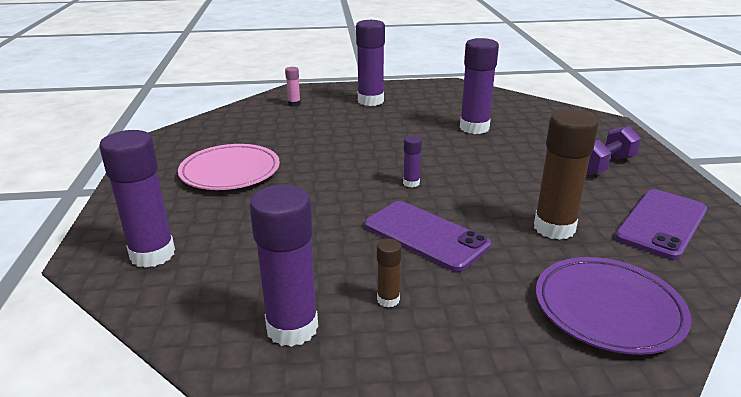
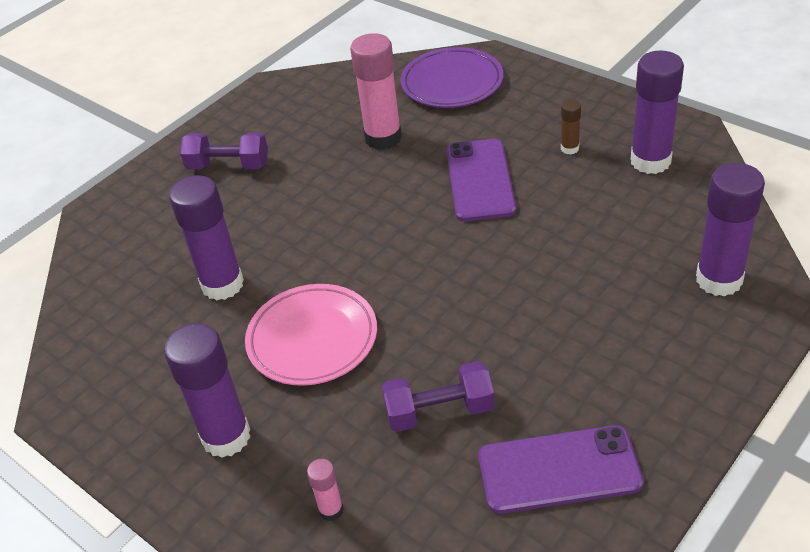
camera: 130 degrees left, 15 degrees up
pink plate [178,144,280,190] -> pink plate moved to [245,284,377,386]
purple glue stick [403,135,422,188] -> none
brown glue stick [534,110,599,240] -> pink glue stick [350,33,402,150]
purple phone [615,189,707,260] -> purple phone moved to [478,425,644,514]
none -> purple dumbbell [382,361,495,432]

